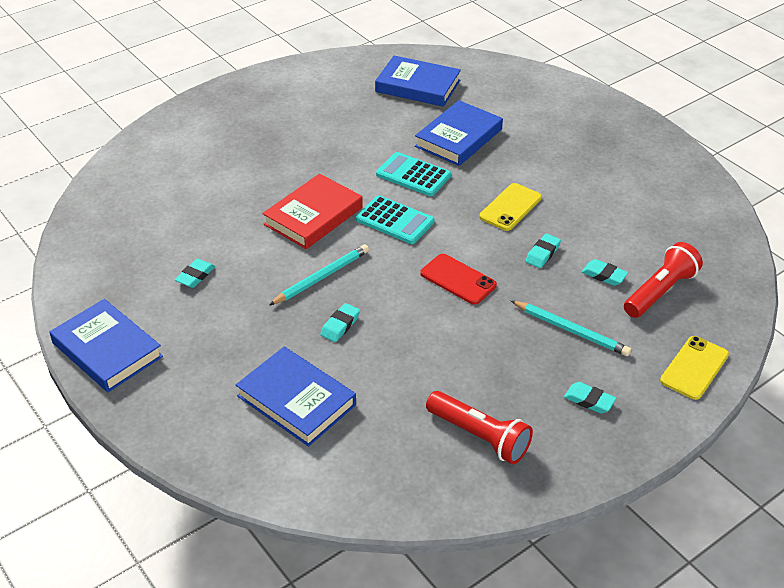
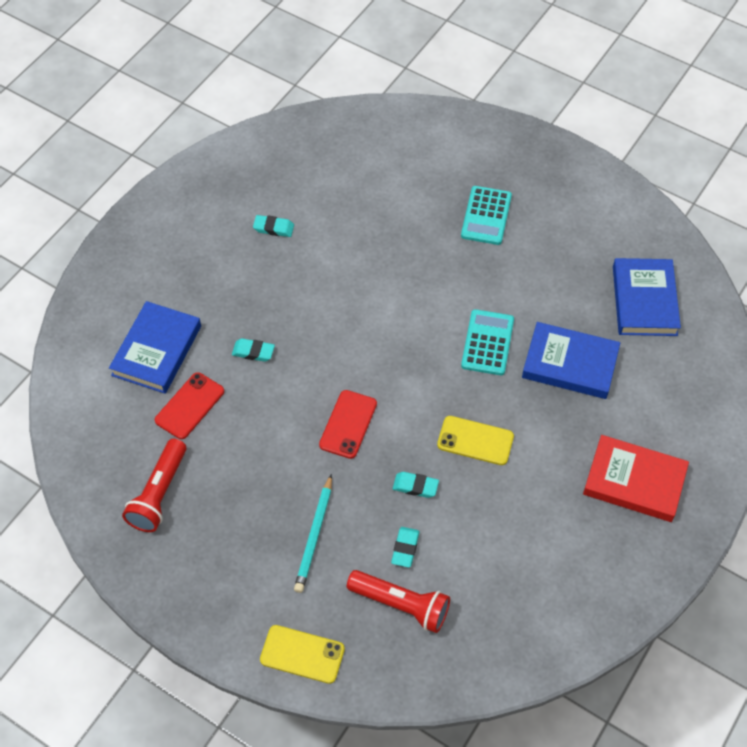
camera: 70 degrees right, 15 degrees up
blue book [49,299,163,392] -> none
red book [262,173,363,249] -> red book moved to [583,435,689,522]
turquoise pencil [269,244,369,305] -> none
turquoise calculator [356,195,435,244] -> turquoise calculator moved to [461,186,512,245]
turquoise eraser [564,382,616,413] -> none
none -> red phone [155,372,224,439]

